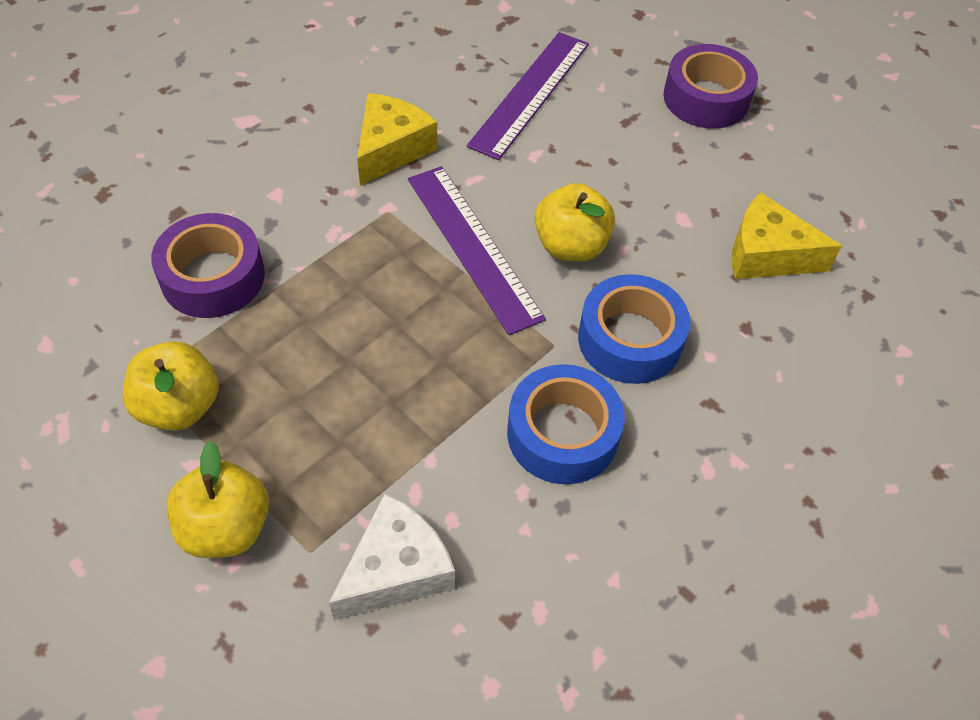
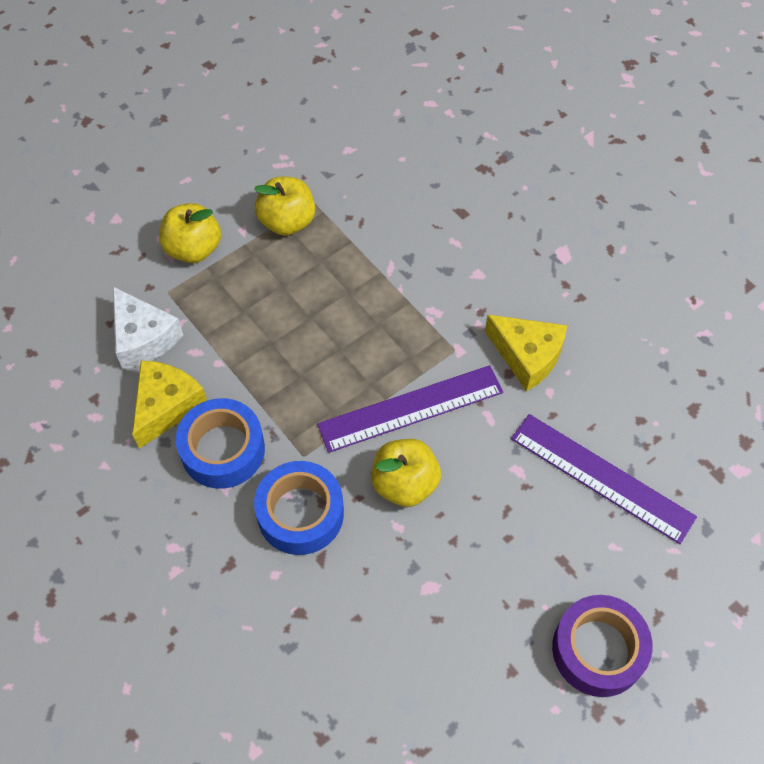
camera: 100 degrees right, 5 degrees up
purple tape [151,213,265,318] -> none
yellow cheese [732,192,842,279] -> yellow cheese moved to [132,360,207,449]

